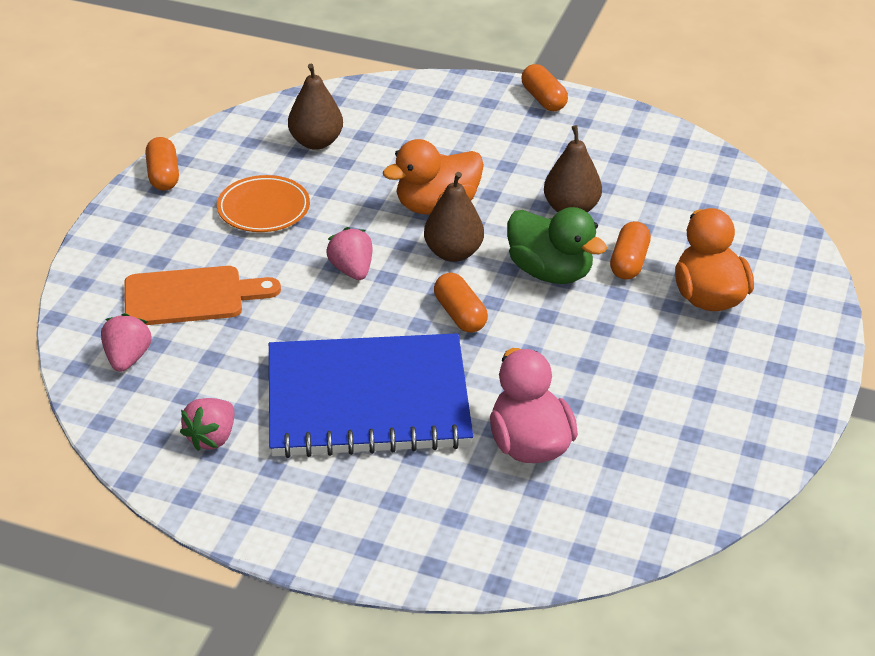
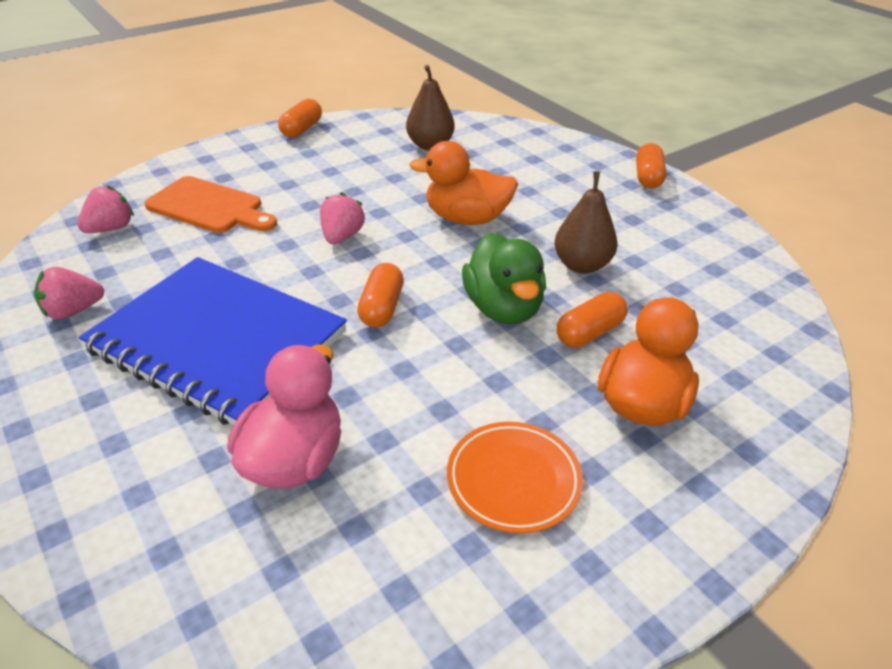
camera: 35 degrees right, 0 degrees up
orange plate [217,175,310,232] -> orange plate moved to [447,422,583,533]
brown pear [424,172,484,262] -> none

